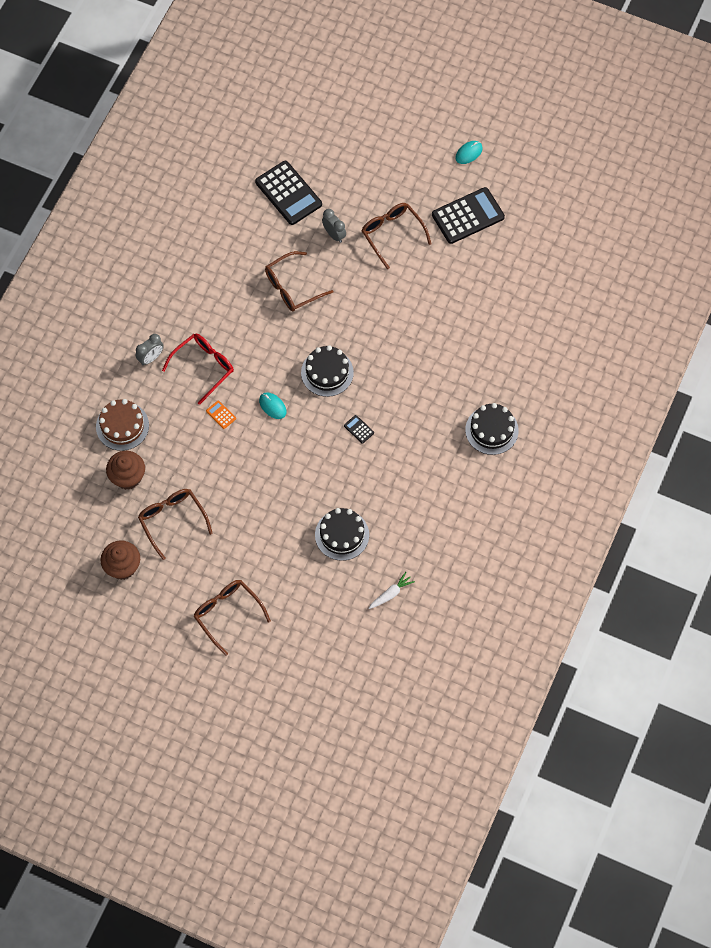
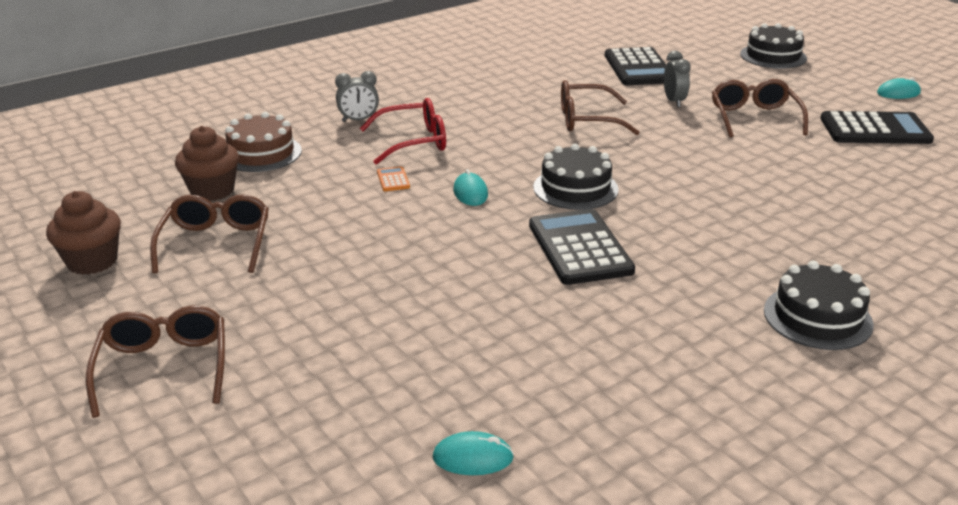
camera: 30 degrees right, 35 degrees down
black cake [315,508,369,561] -> black cake moved to [740,23,807,69]
black calculator [344,415,374,444] -> black calculator [529,209,635,285], size x2.42
white carrot [369,572,415,609] -> turquoise mouse [433,431,514,475]

